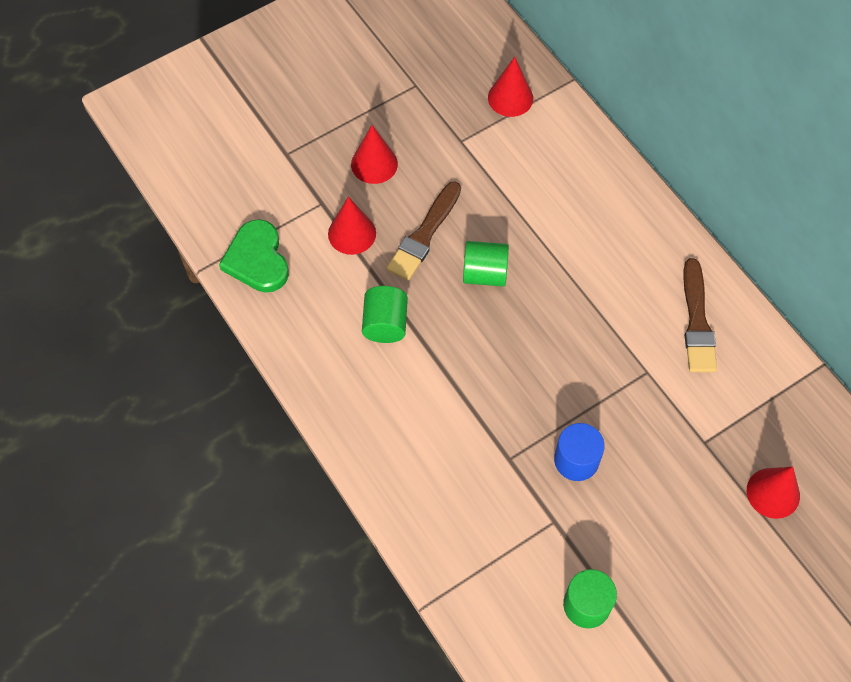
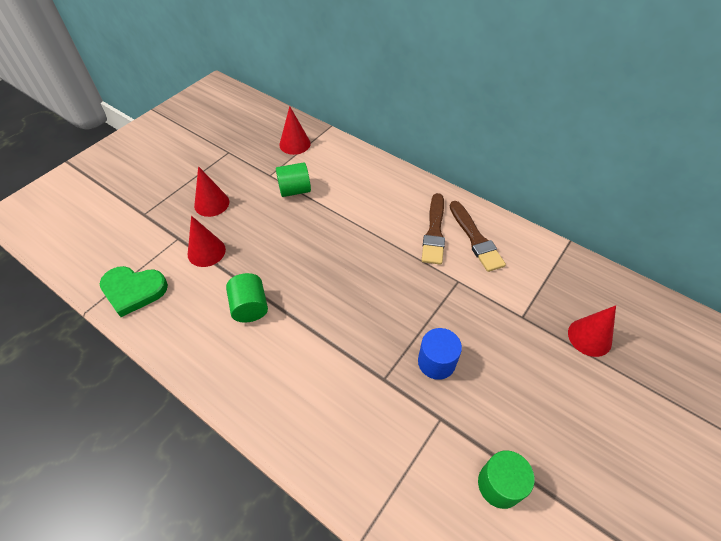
camera: 20 degrees left, 10 degrees down
green heart [219,219,289,293] -> green heart turned 45 degrees counterclockwise [100,266,168,317]
brown brush [387,181,461,281] -> brown brush moved to [422,193,445,265]
green cylinder [463,241,509,287] -> green cylinder moved to [276,162,311,197]

